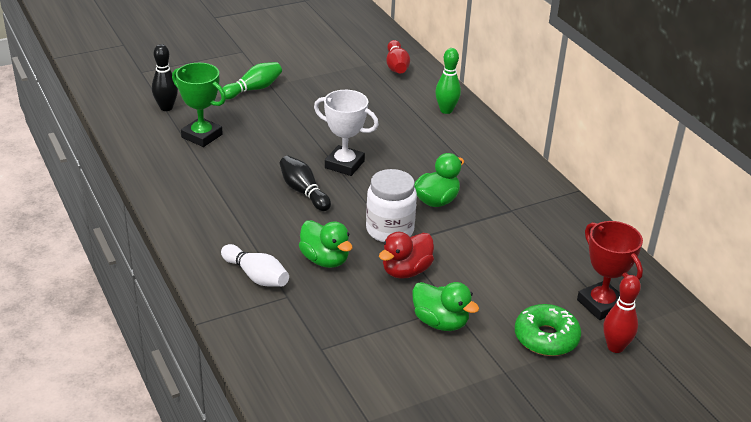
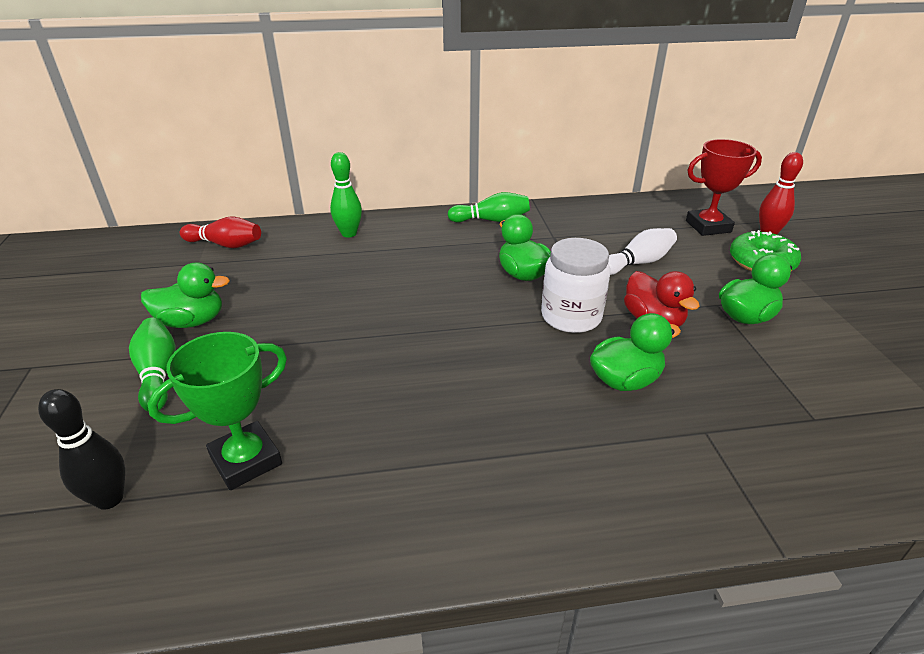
camera: 70 degrees left, 0 degrees up
white bowling pin [221,244,289,287] -> white bowling pin moved to [608,228,677,275]
black bowling pin [280,156,331,211] -> none
white trophy [314,90,379,176] -> none
none -> green duck [141,262,230,328]
none -> green bowling pin [448,192,530,222]

